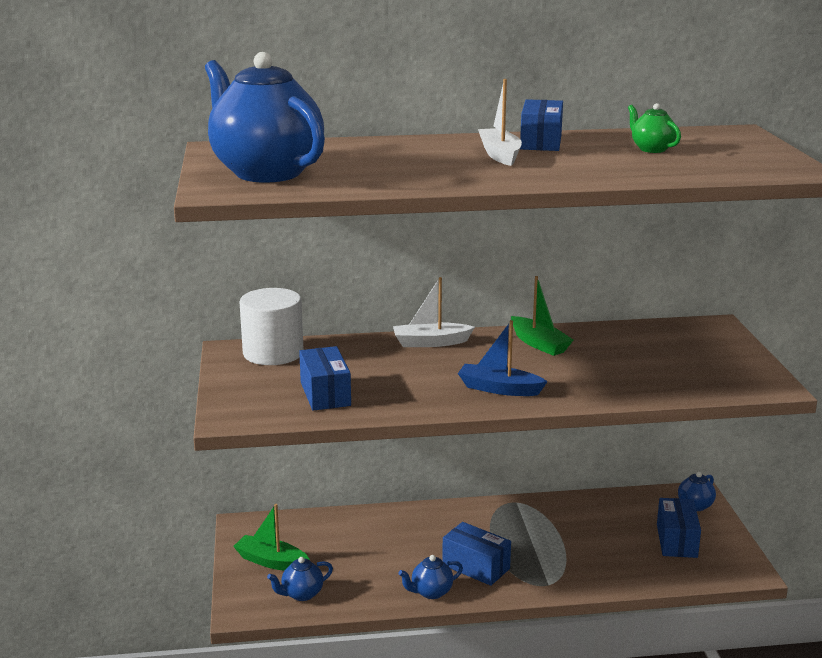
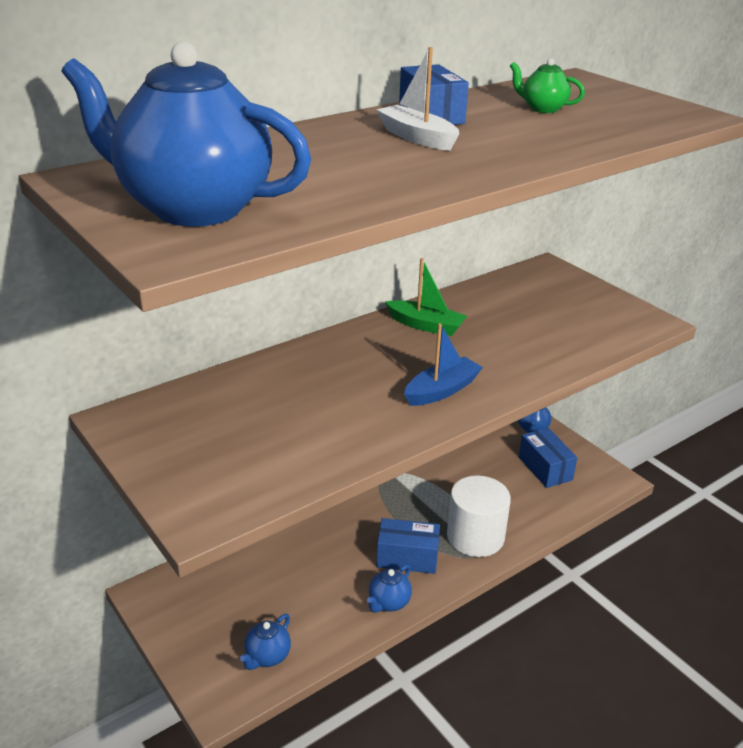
camera: 30 degrees left, 10 degrees up
green boat [233,504,310,571] -> none
white cylinder [240,288,303,365] -> white cylinder moved to [447,476,511,557]
blue box [299,346,351,411] -> none
white boat [393,277,475,347] -> none
blue boat [458,320,548,396] -> blue boat turned 150 degrees clockwise [404,323,483,406]

